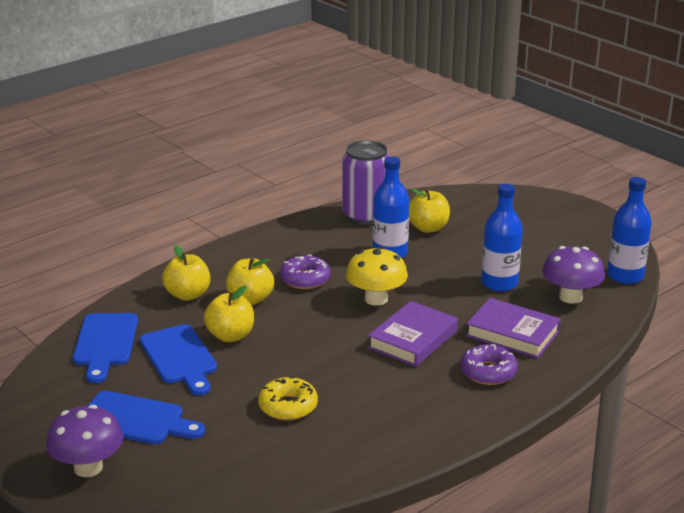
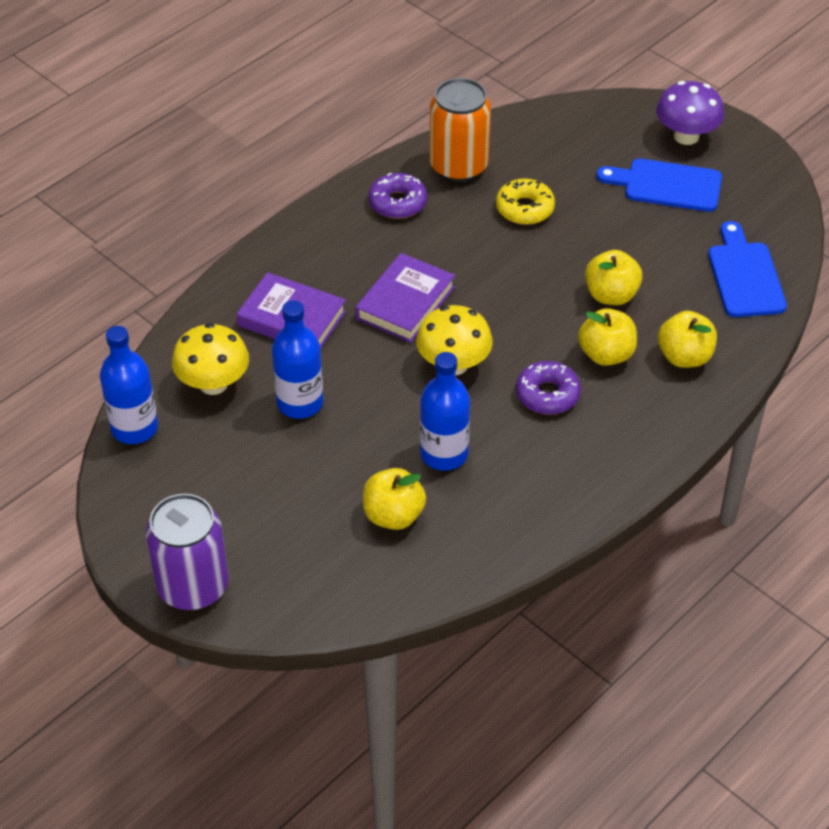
camera: 175 degrees right, 20 degrees up
blue cutting board [140,324,217,396] -> none
purple can [342,140,390,225] -> purple can moved to [146,494,229,610]
purple donut [460,344,518,385] -> purple donut moved to [368,172,427,219]
purple mushroom [542,246,605,304] -> yellow mushroom [172,323,249,395]
none -> orange can [430,78,491,182]

